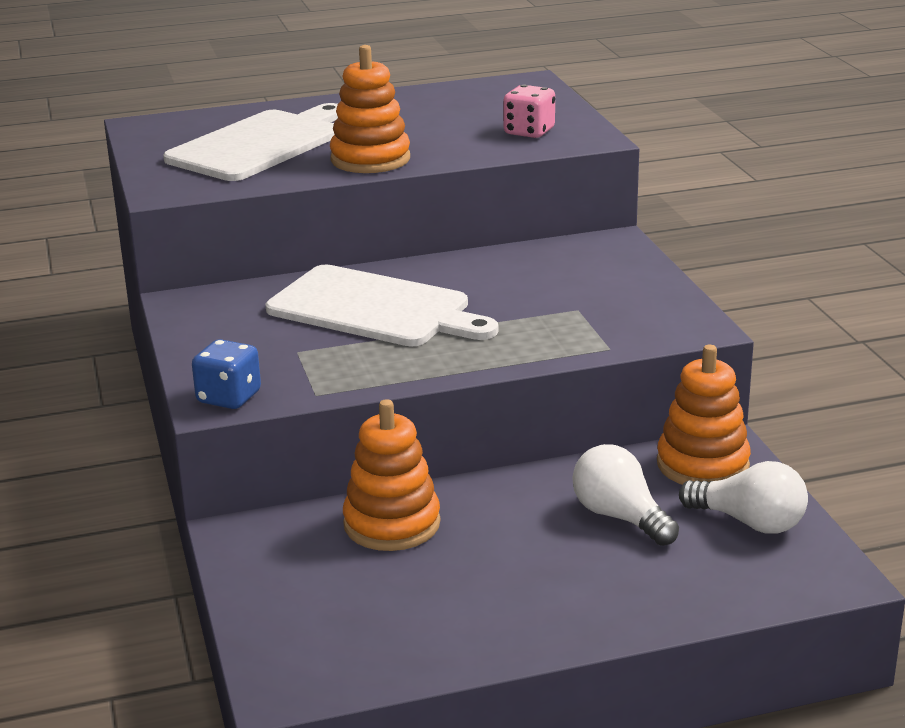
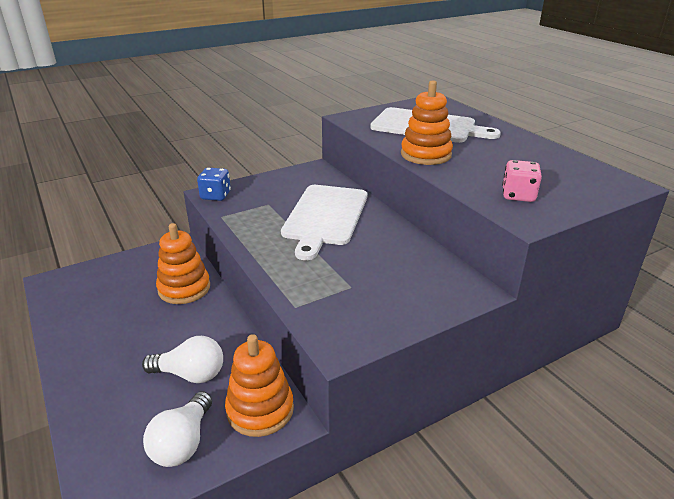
camera: 75 degrees right, 5 degrees up
white light bulb [572,444,679,546] -> white light bulb turned 60 degrees clockwise [142,336,223,383]

